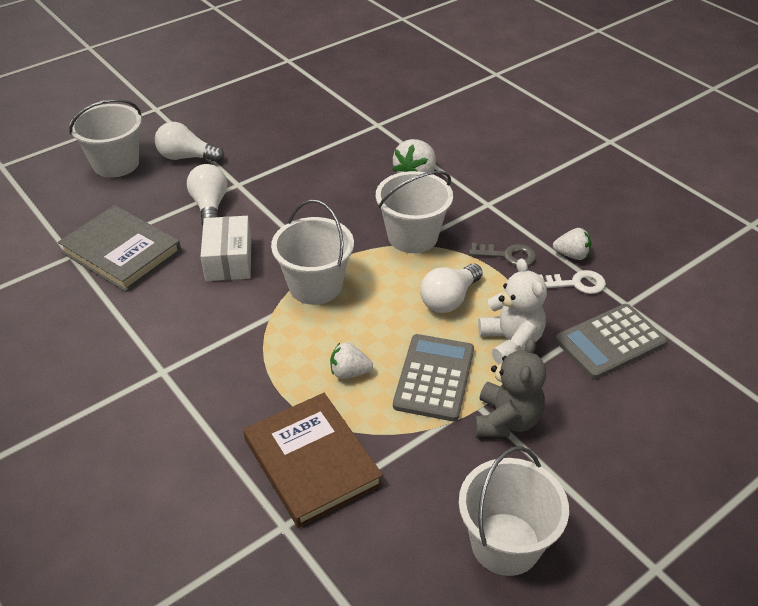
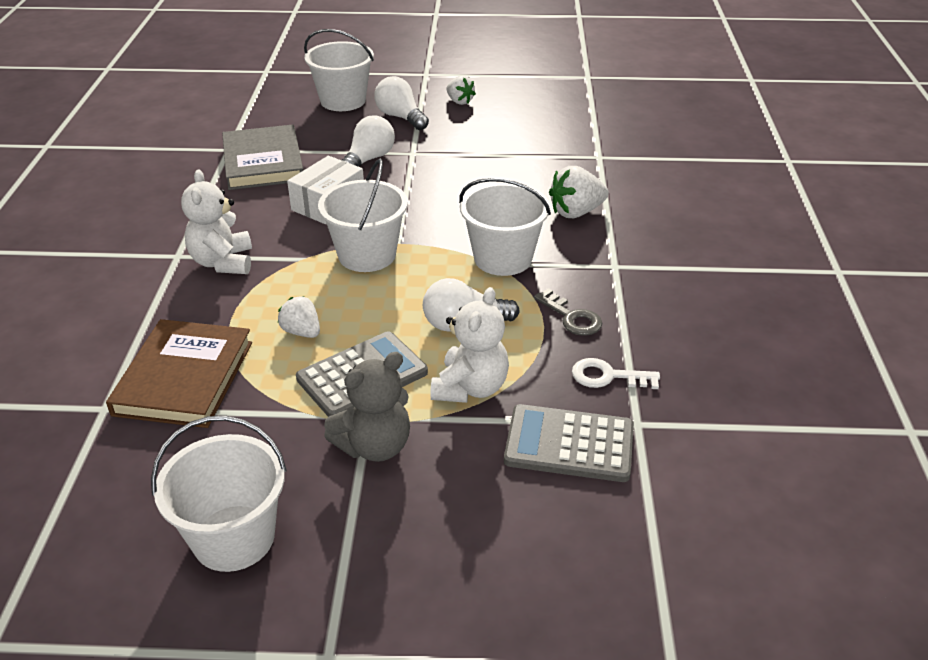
camera: 40 degrees right, 5 degrees down
white key [540,270,606,294] -> white key turned 150 degrees clockwise [572,358,660,389]
white strawberry [553,228,591,260] -> white strawberry moved to [447,76,476,105]
none -> white teddy bear [181,169,252,274]

